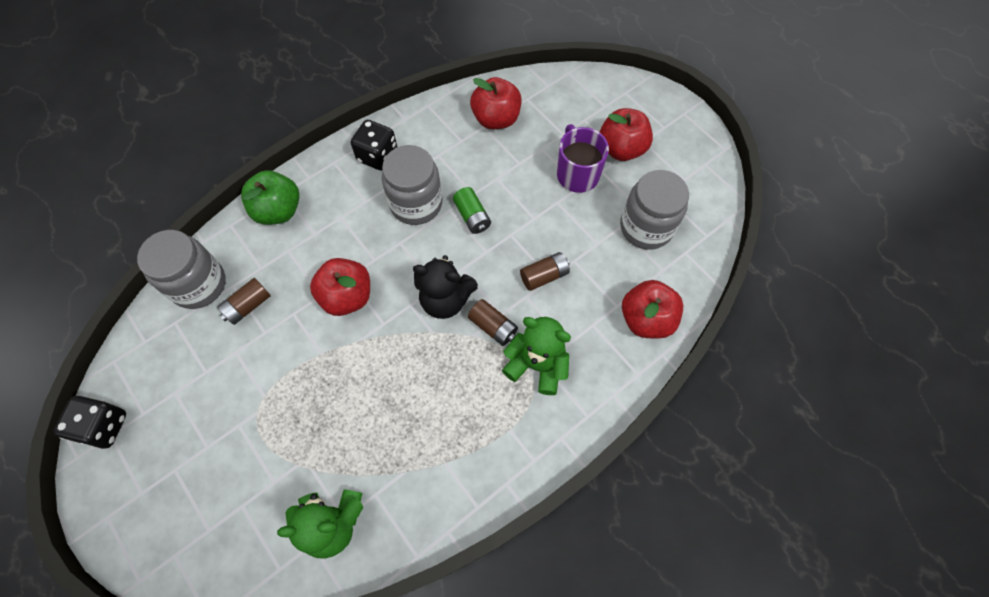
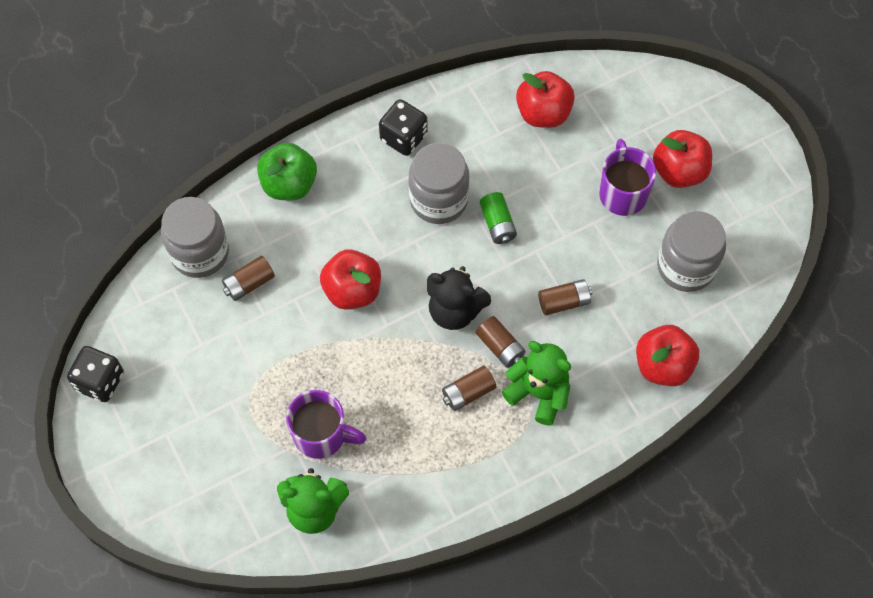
camera: 10 degrees right, 0 degrees up
none -> purple mug [286,390,367,459]
none -> brown battery [442,366,497,411]

